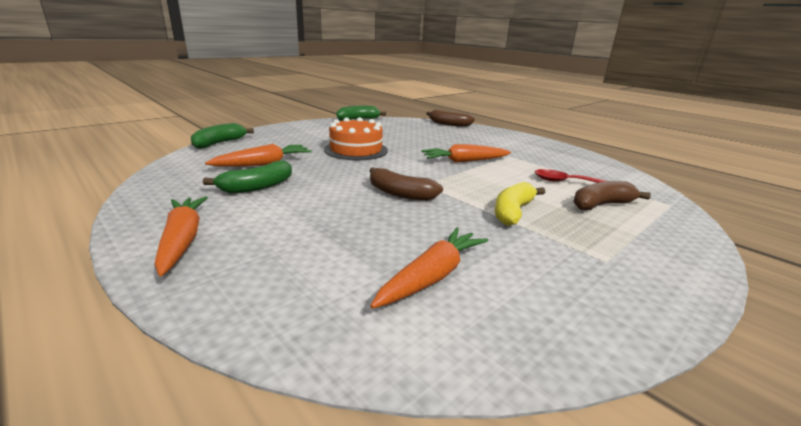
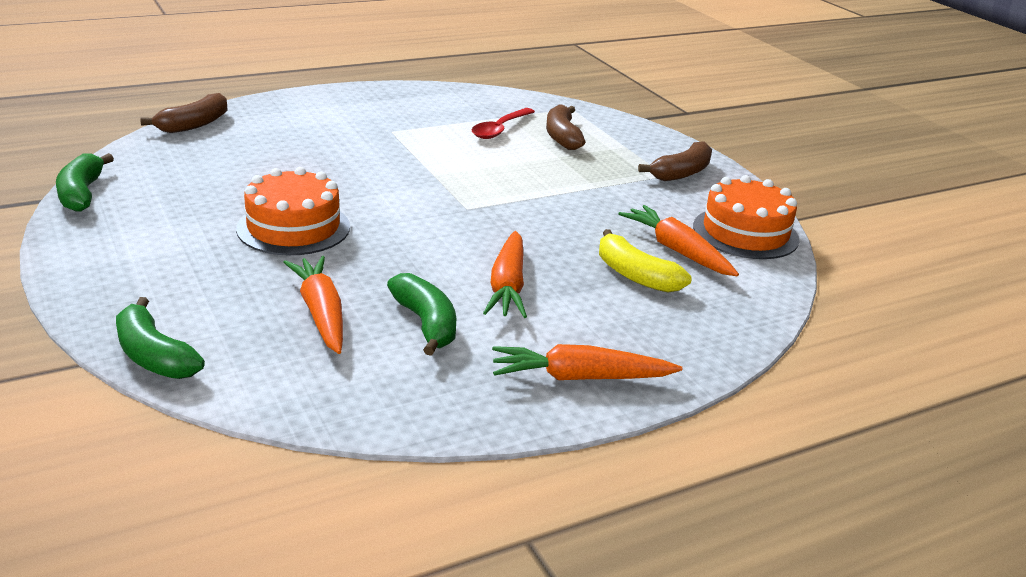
camera: 75 degrees left, 5 degrees up
brown banana [369,168,443,201] -> brown banana moved to [638,141,712,181]
orange carrot [421,144,511,163] -> orange carrot moved to [483,231,527,318]
yellow banana [495,182,545,226] -> yellow banana moved to [599,229,692,293]
none -> orange cake [693,175,799,259]

